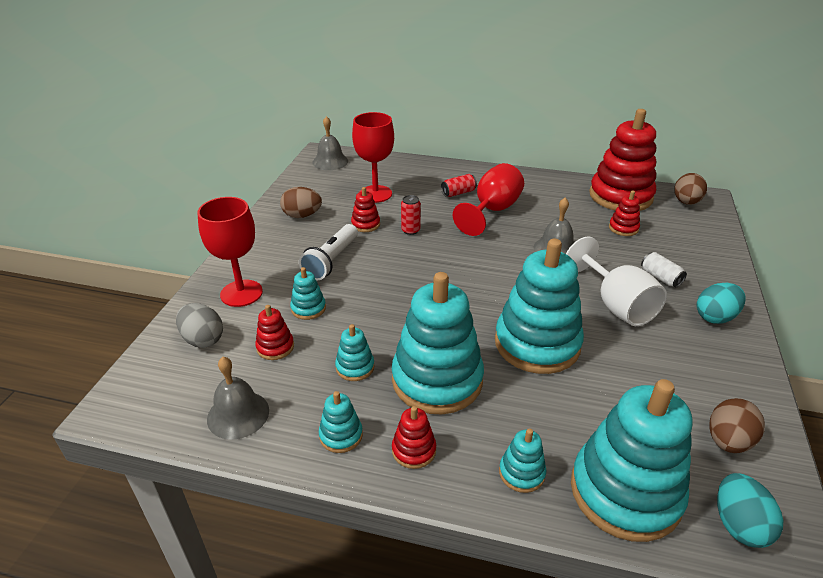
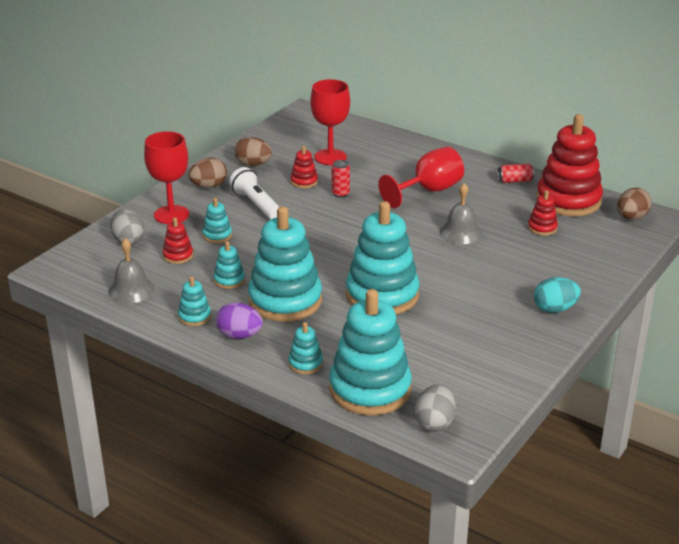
camera: 20 degrees right, 5 degrees down
white flashlight [299,224,358,281] -> white flashlight turned 105 degrees clockwise [229,167,279,220]
grey bell [313,116,348,170] -> none
red stacking toy [392,406,436,469] -> purple egg [216,302,263,339]
red can [441,174,477,197] -> red can moved to [498,164,534,183]
white goblet [566,237,667,326] -> none
white can [641,252,687,287] -> none
brown egg [709,398,765,453] -> brown egg moved to [189,158,227,188]
turquoise egg [717,473,783,548] -> grey egg [415,384,456,432]

